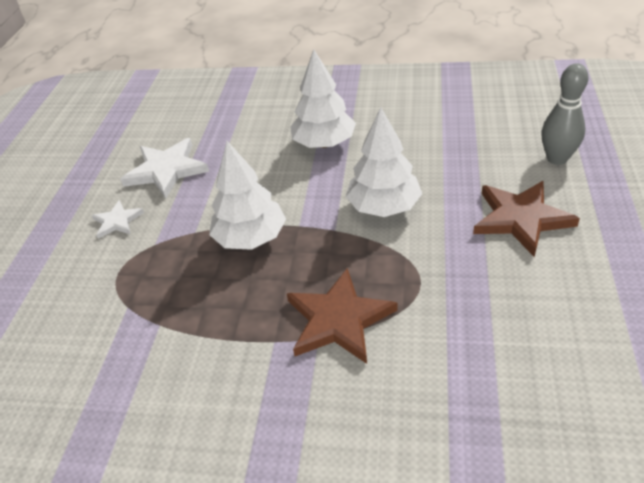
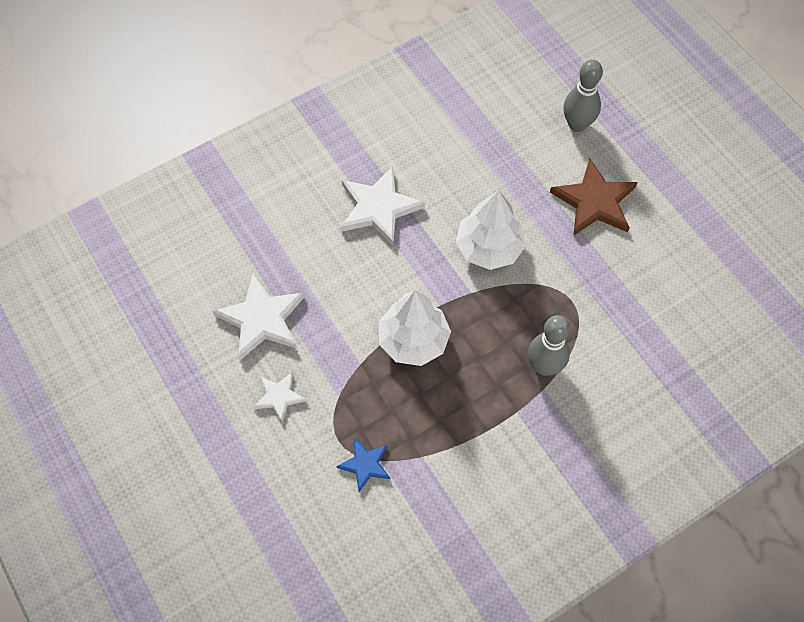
camera: 45 degrees left, 20 degrees up
brown star [287,268,398,364] -> grey bowling pin [528,315,570,376]
white tree [290,49,356,148] -> white star [341,166,425,246]
none -> blue star [336,438,390,492]

